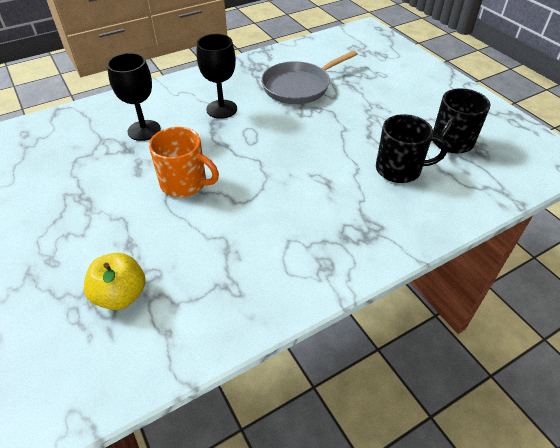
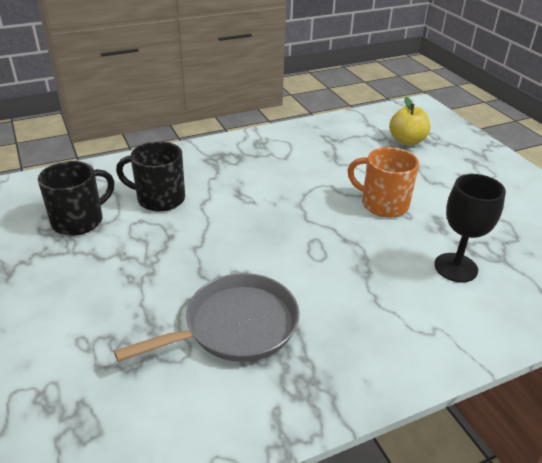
camera: 175 degrees left, 10 degrees down
black goblet [197,34,237,119] -> none

